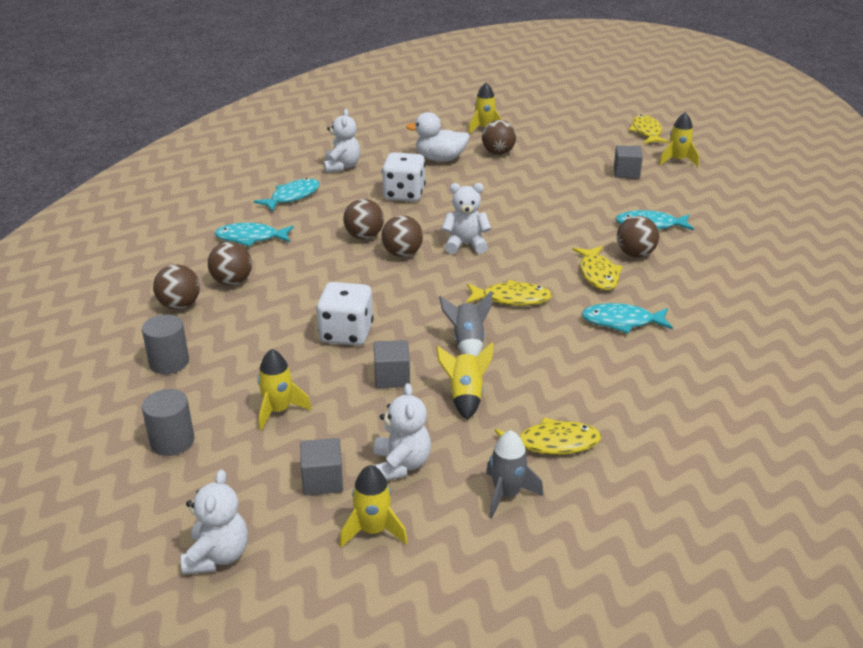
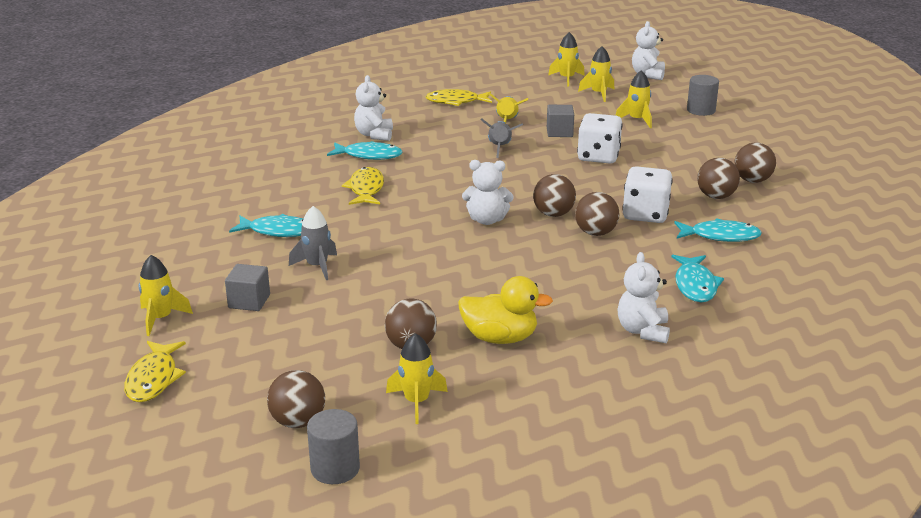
camera: 175 degrees left, 5 degrees down
grey cylinder [142,315,189,374] -> grey cylinder moved to [307,409,360,484]
turquoise fish [254,178,320,211] -> turquoise fish turned 45 degrees counterclockwise [671,255,724,302]
grey cube [300,438,343,495] -> yellow rocket [578,46,614,102]
white teddy bear [374,383,431,481] -> white teddy bear moved to [354,75,393,141]
white dice [382,152,425,202] -> white dice moved to [622,166,673,223]
white duck [406,112,470,162] -> yellow duck [458,276,553,344]
yellow fish [466,280,552,306] -> none
grey rocket [486,430,543,519] -> grey rocket moved to [289,206,337,280]
brown ball [617,216,659,258] -> brown ball moved to [267,370,325,428]

